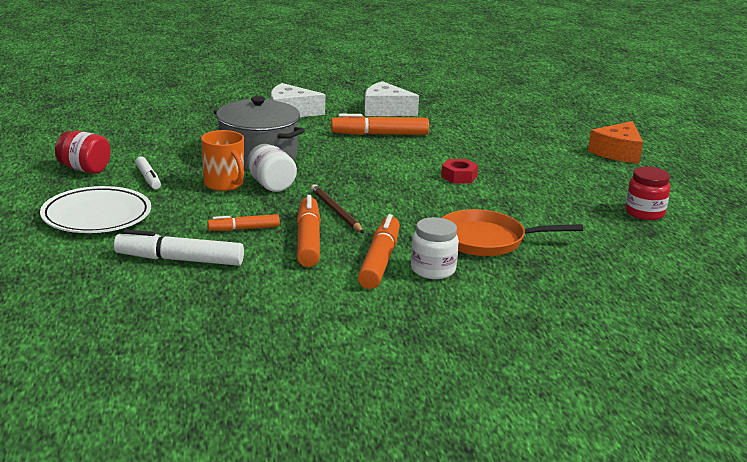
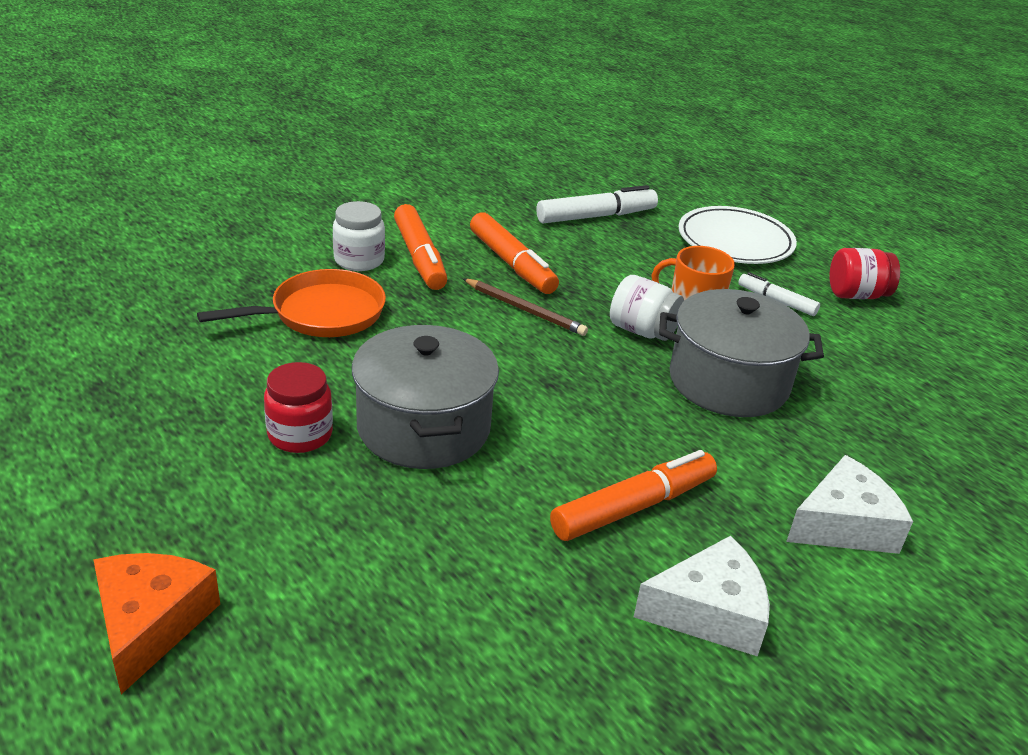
camera: 150 degrees right, 10 degrees up
orange marker [207,214,280,231] -> none
red nut [441,159,478,183] -> grey pot [352,325,499,469]
red jar [625,167,670,220] -> red jar moved to [264,362,333,453]

